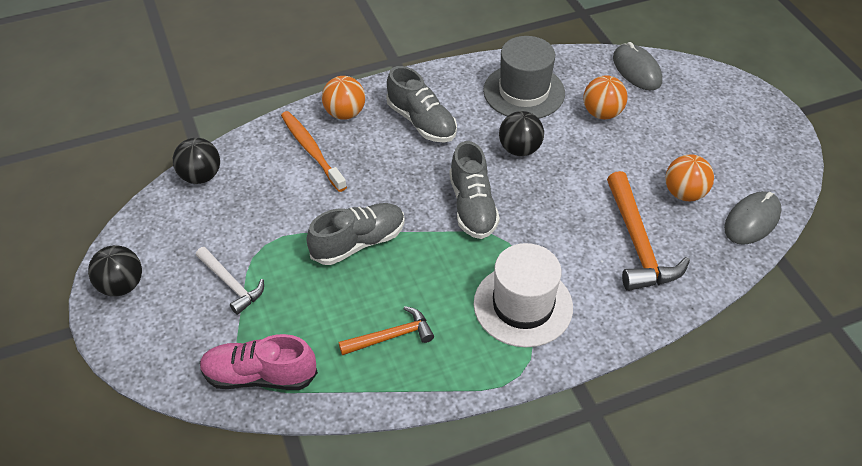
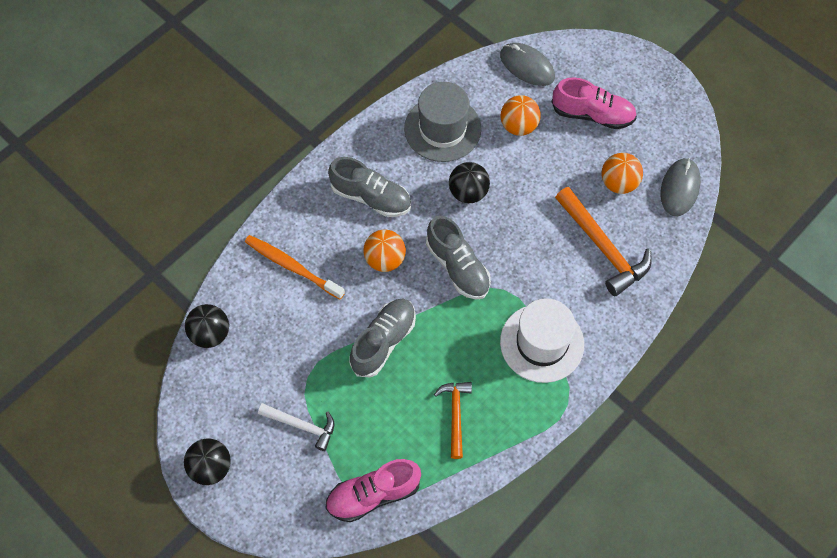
camera: 25 degrees left, 15 degrees up
orange ball [322,76,365,120] -> orange ball moved to [363,230,406,272]
orange hammer [339,306,434,355] -> orange hammer turned 45 degrees counterclockwise [434,382,472,459]
none -> pink shoe [551,77,637,129]

